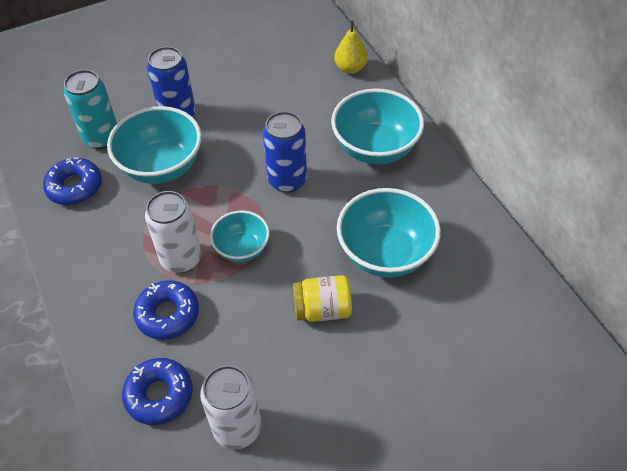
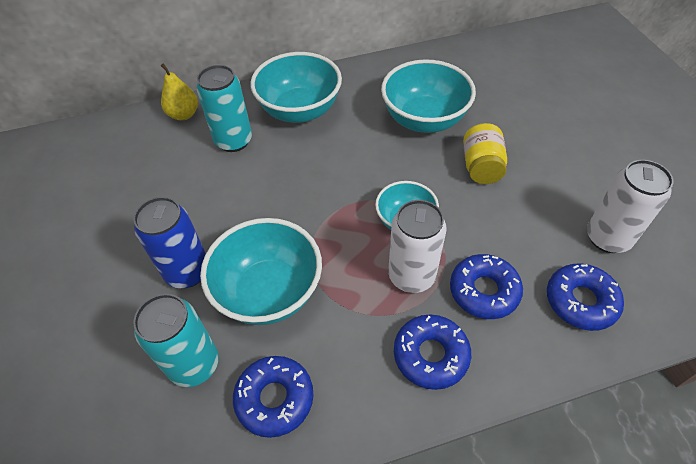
camera: 80 degrees left, 0 degrees up
blue can [263,111,307,193] -> none
none -> turquoise can [197,65,252,152]
none -> blue donut [394,315,471,390]

